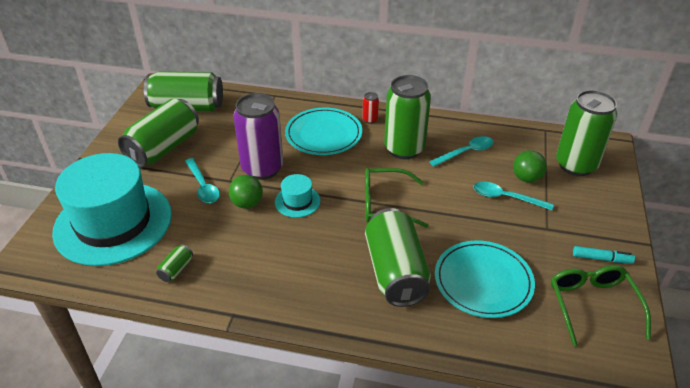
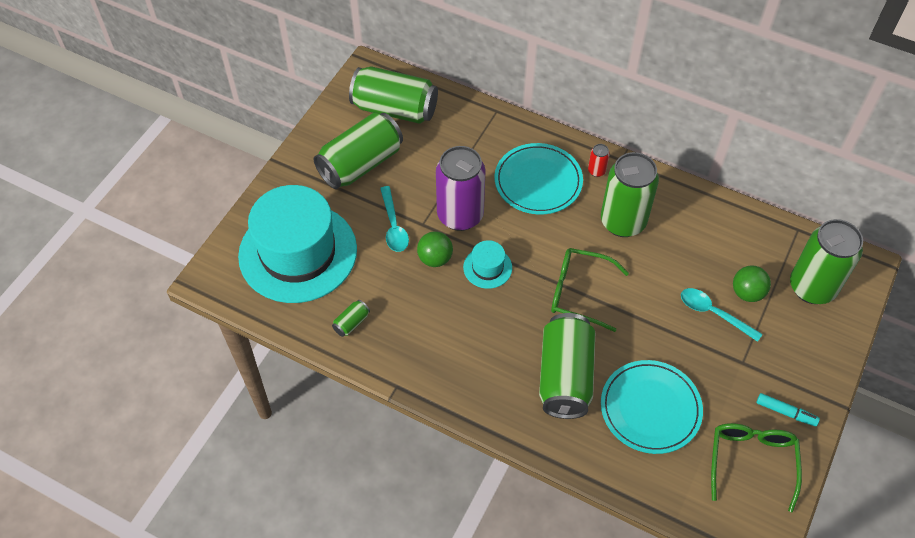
camera: 15 degrees right, 15 degrees up
turquoise spoon [429,136,494,167] -> none

